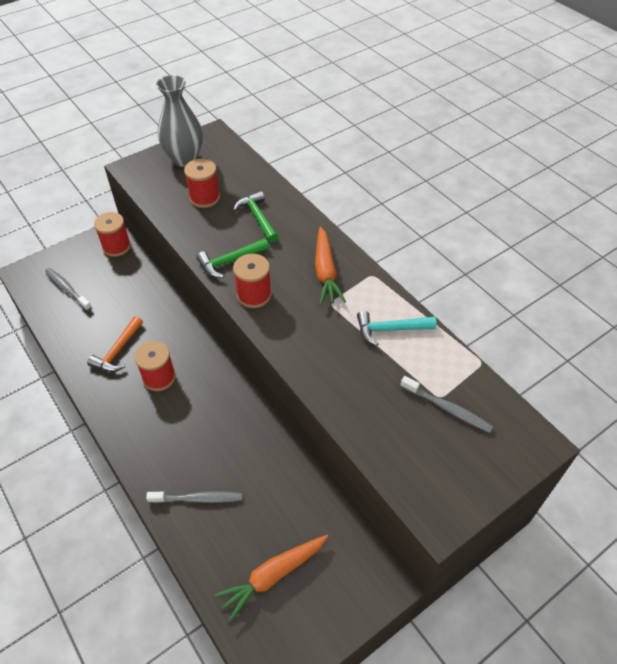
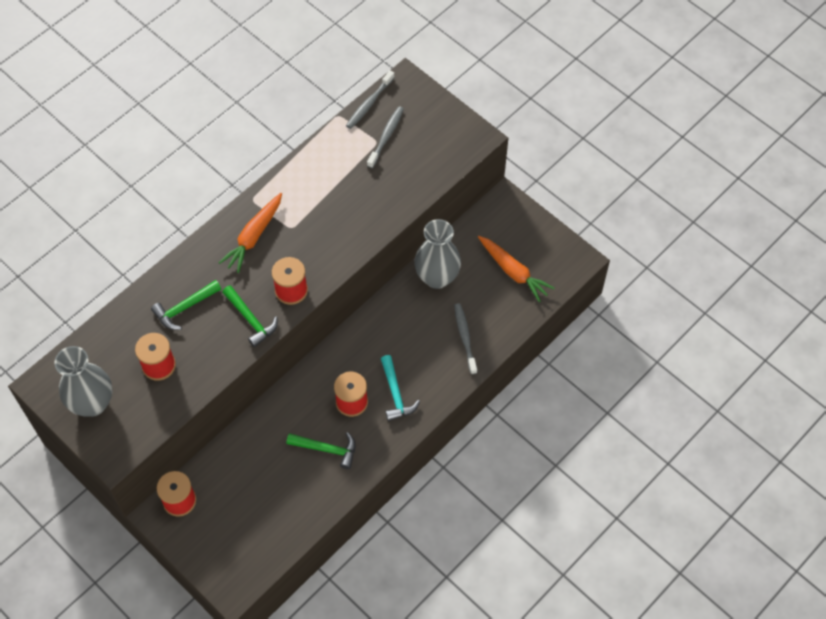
camera: 100 degrees left, 10 degrees up
grey toothbrush [45,268,92,311] -> grey toothbrush moved to [346,70,395,129]
orange hammer [87,316,143,372] -> green hammer [286,432,356,469]
orange carrot [315,227,346,305] -> orange carrot turned 135 degrees clockwise [219,193,282,273]
turquoise hammer [357,311,437,346] -> turquoise hammer moved to [381,355,420,421]
none -> grey vase [414,219,461,289]

